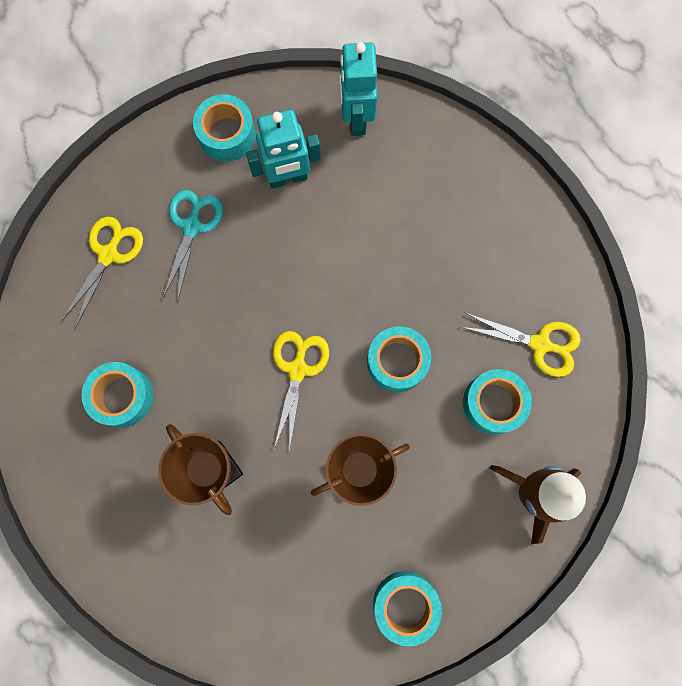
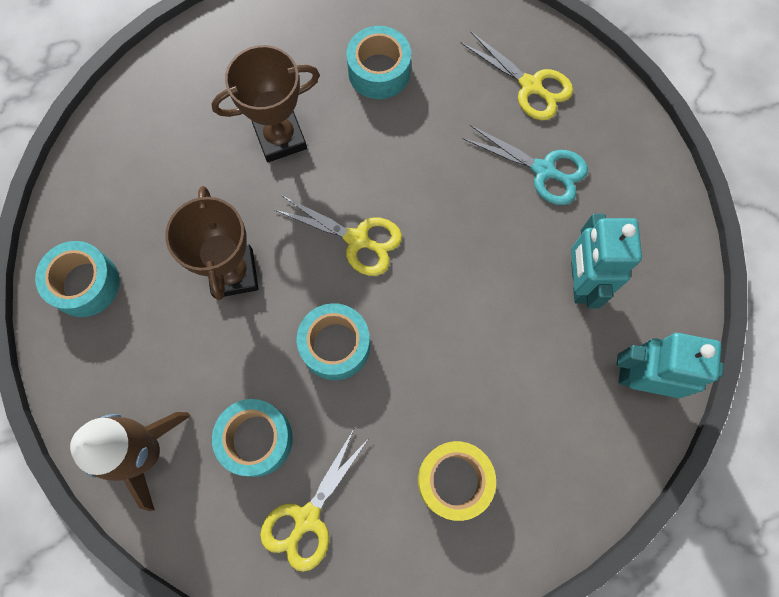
camera: 105 degrees right, 5 degrees down
turquoise tape [193,94,256,162] -> none
none -> yellow tape [418,441,496,521]

